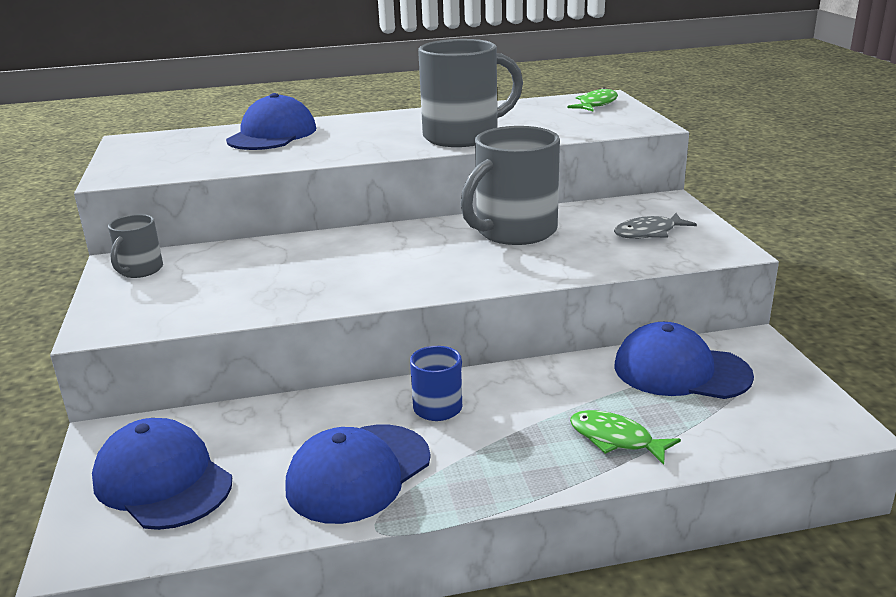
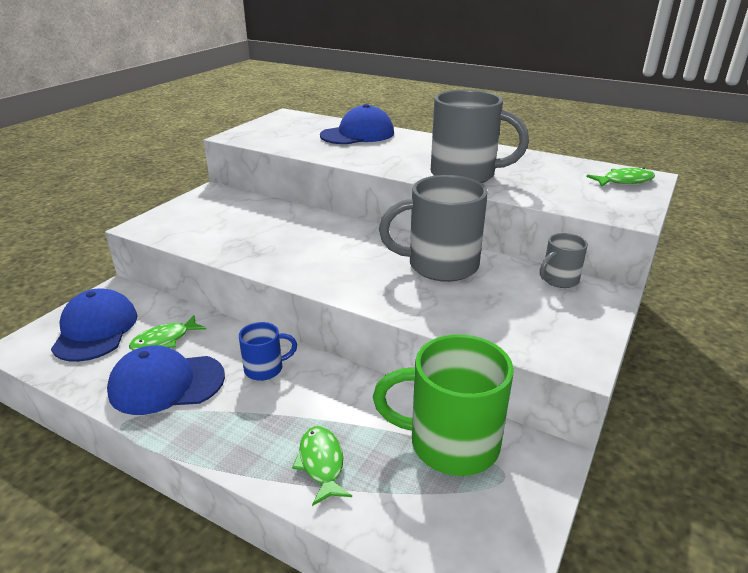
camera: 40 degrees right, 5 degrees up
grey mug [108,214,163,278] -> grey mug moved to [540,233,588,288]
grey fish [614,213,697,239] -> none
blue cap [614,322,754,399] -> green mug [373,334,514,476]
none -> green fish [129,315,206,350]

